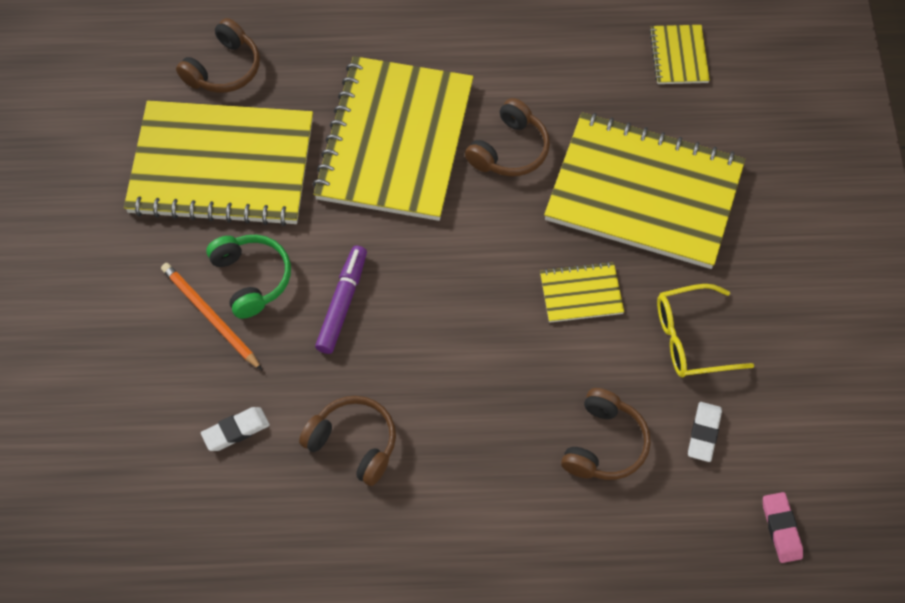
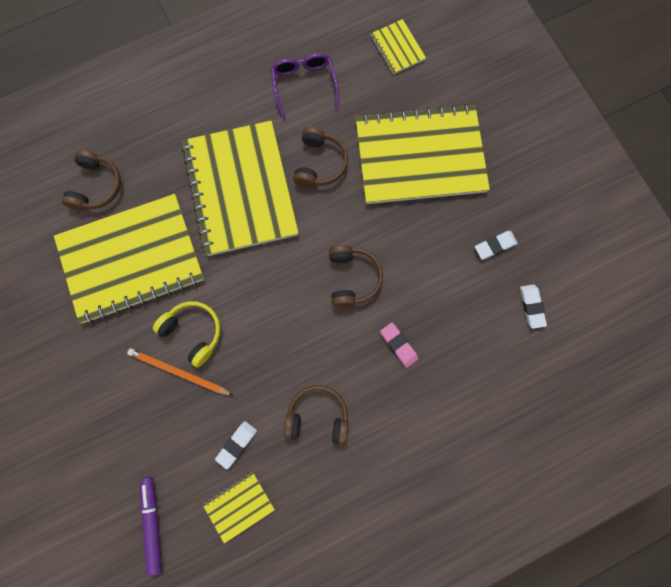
camera: 25 degrees left, 15 degrees up
green headphones [206,235,291,319] -> yellow headphones [153,301,221,367]
purple marker [315,246,367,354] -> purple marker moved to [140,477,162,576]
yellow notebook [540,262,624,323] -> yellow notebook moved to [202,472,275,544]
brown headphones [561,388,651,480] -> brown headphones moved to [329,245,383,307]
yellow glasses [657,284,754,378] -> white eraser [475,231,518,260]
pink eraser [763,492,803,563] -> pink eraser moved to [380,322,418,368]
none -> purple glasses [271,53,339,119]

